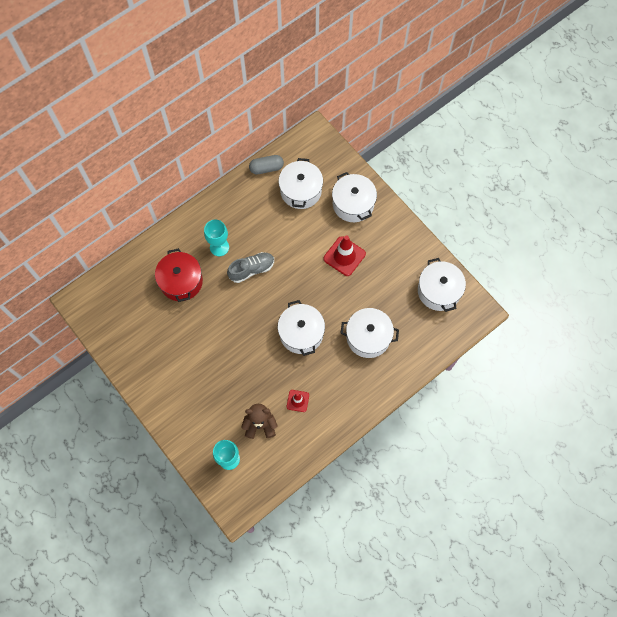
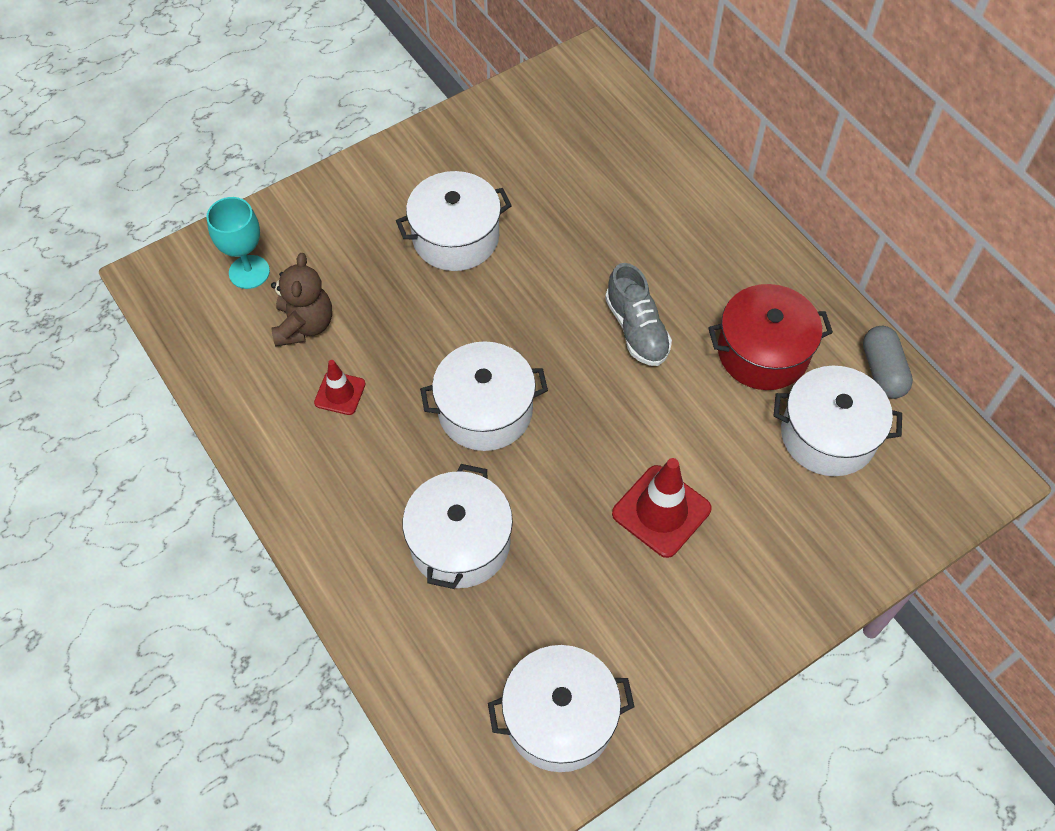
camera: 95 degrees right, 10 degrees down
red pot [155,248,203,302] -> red pot moved to [708,284,833,390]
turquoise goblet [204,220,229,256] -> none
white pot [332,172,377,222] -> white pot moved to [396,171,512,271]

